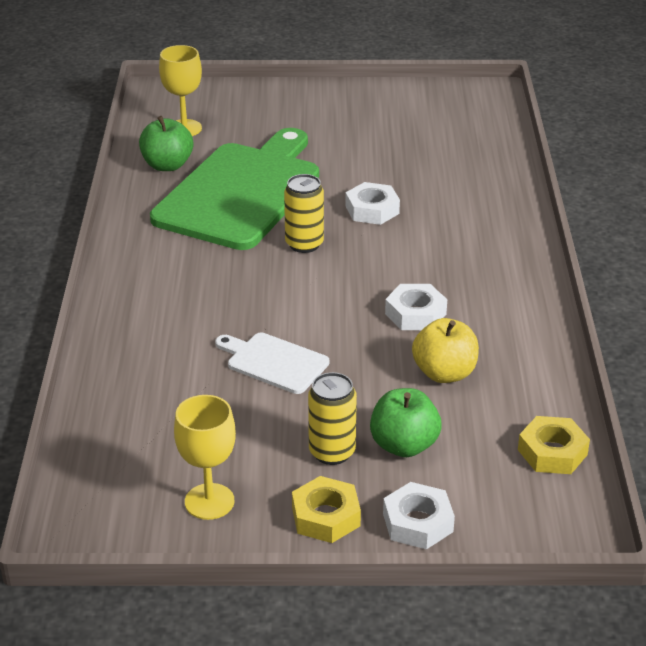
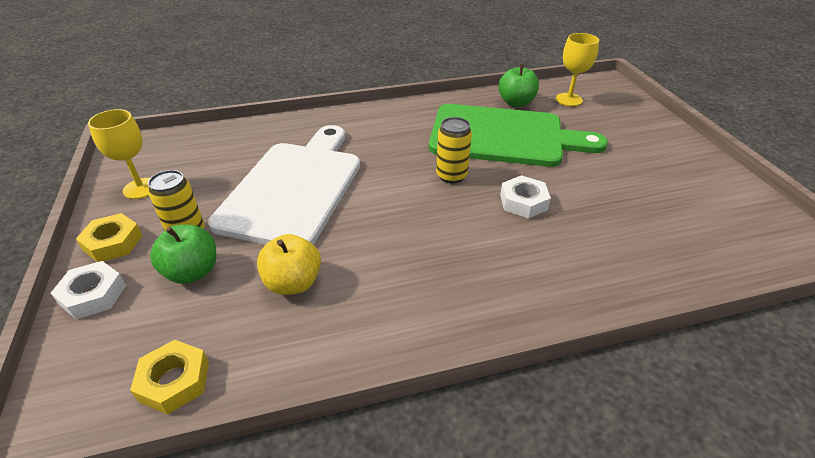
camera: 75 degrees right, 5 degrees up
white cutting board [215,333,330,394] -> white cutting board [208,125,360,244], size x2.18
white nut [385,284,447,330] -> none

